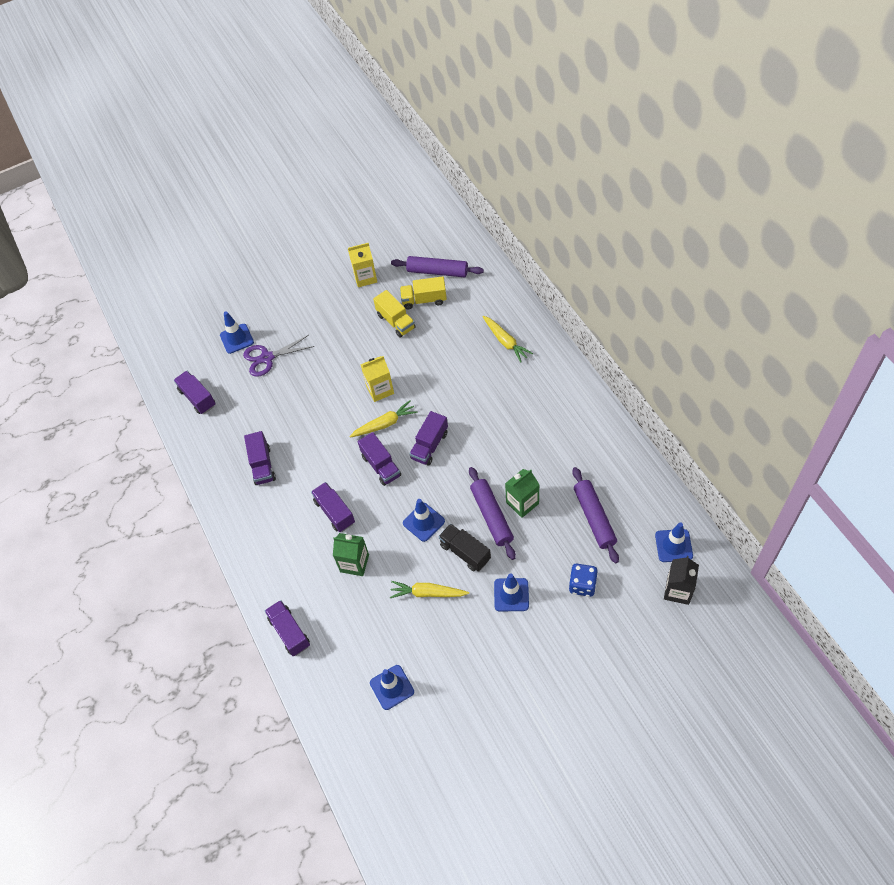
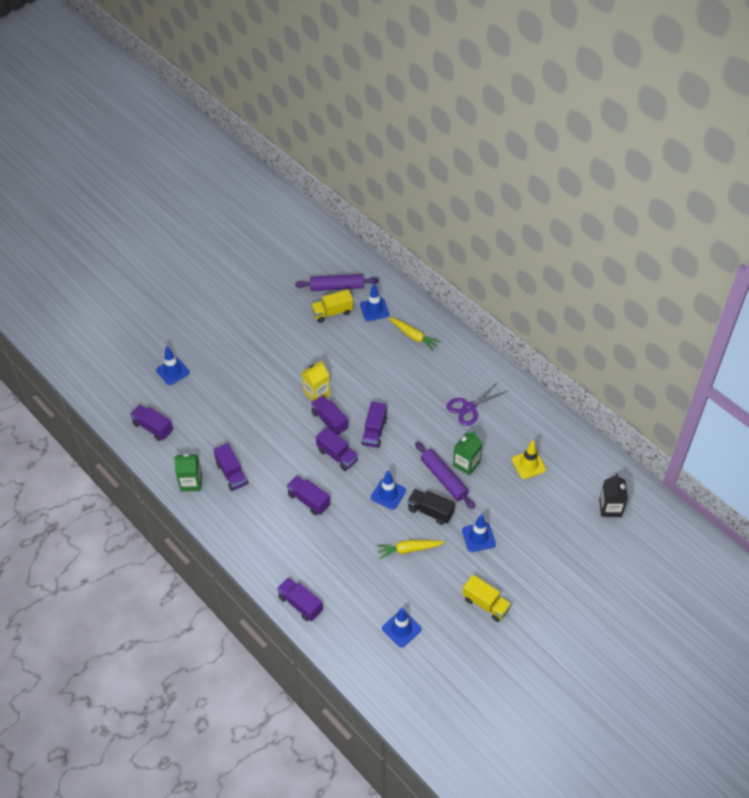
camera: 20 degrees left, 5 degrees down
purple scissors [243,335,314,377] -> purple scissors moved to [446,382,507,426]
green carton [333,533,369,576] -> green carton moved to [174,454,202,491]
yellow carton [348,243,377,287] -> none
yellow carrot [349,400,417,437] -> purple truck [311,396,349,436]
yellow truck [373,290,415,337] -> yellow truck moved to [463,575,512,622]
blue dice [569,564,598,597] -> none
purple rolling pin [572,467,619,563] -> yellow traffic cone [512,441,546,479]
blue traffic cone [655,522,693,562] -> blue traffic cone moved to [360,284,389,321]

